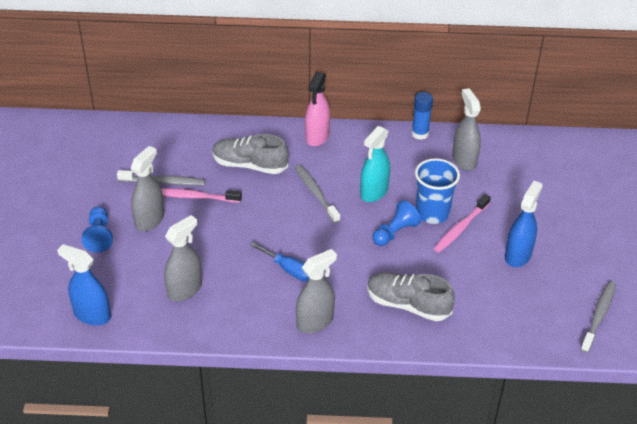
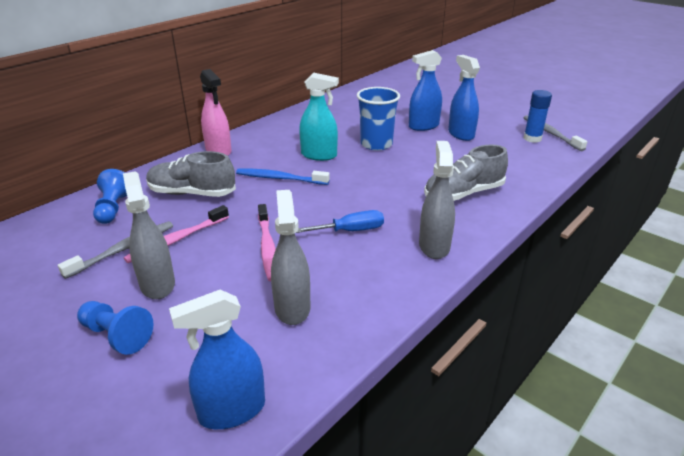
camera: 50 degrees left, 10 degrees down
grey shoe [212,134,289,174] -> grey shoe turned 45 degrees clockwise [146,151,236,197]
grey toothbrush [295,165,340,223] -> blue toothbrush [236,169,330,185]
turquoise spray bottle [360,126,390,202] -> turquoise spray bottle turned 60 degrees counterclockwise [299,73,339,161]
blue pawn [372,200,421,246] -> blue pawn moved to [93,169,127,224]
blue glue stick [412,92,433,140] -> blue glue stick moved to [524,90,552,143]
pink toothbrush [434,194,491,253] -> pink toothbrush moved to [258,204,276,281]
grey spray bottle [452,88,481,171] -> none
none -> blue spray bottle [409,50,442,131]

